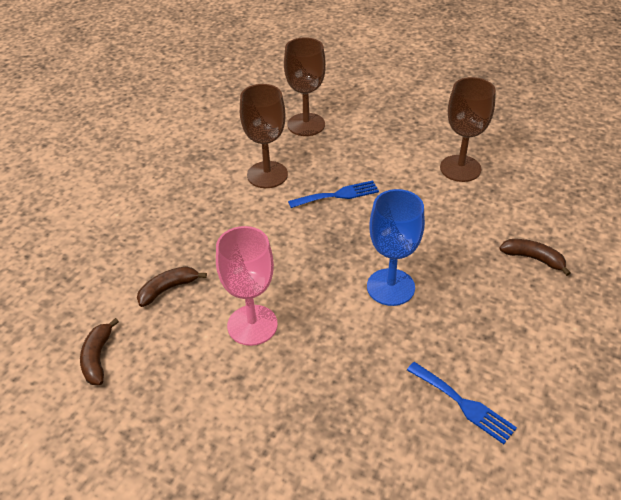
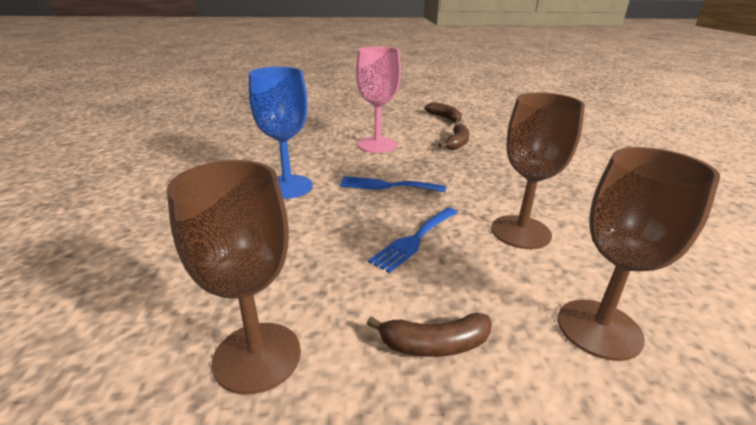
camera: 145 degrees right, 15 degrees down
blue fork [407,362,517,444] -> blue fork moved to [340,176,446,192]
brown banana [499,239,571,276] -> brown banana moved to [367,313,492,357]

